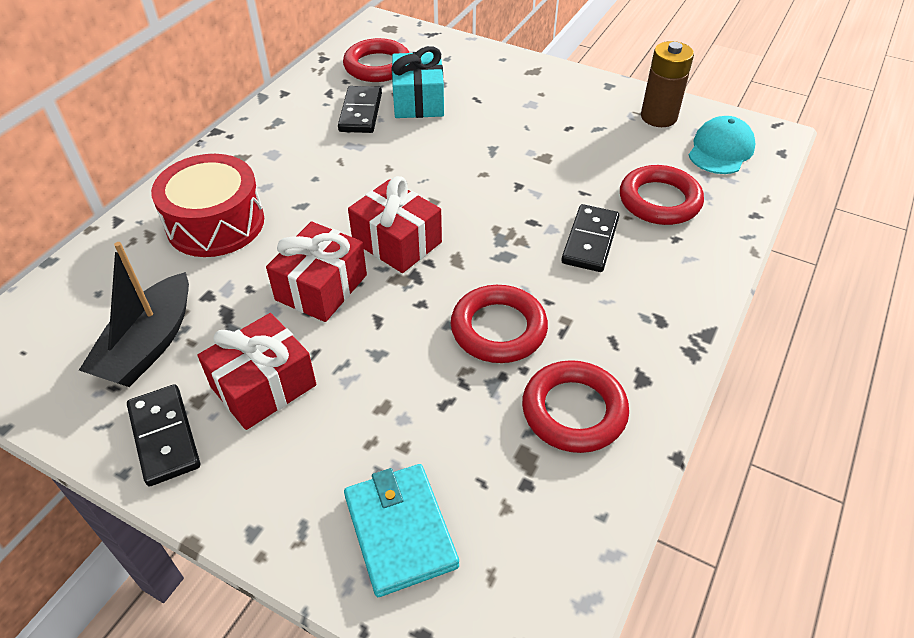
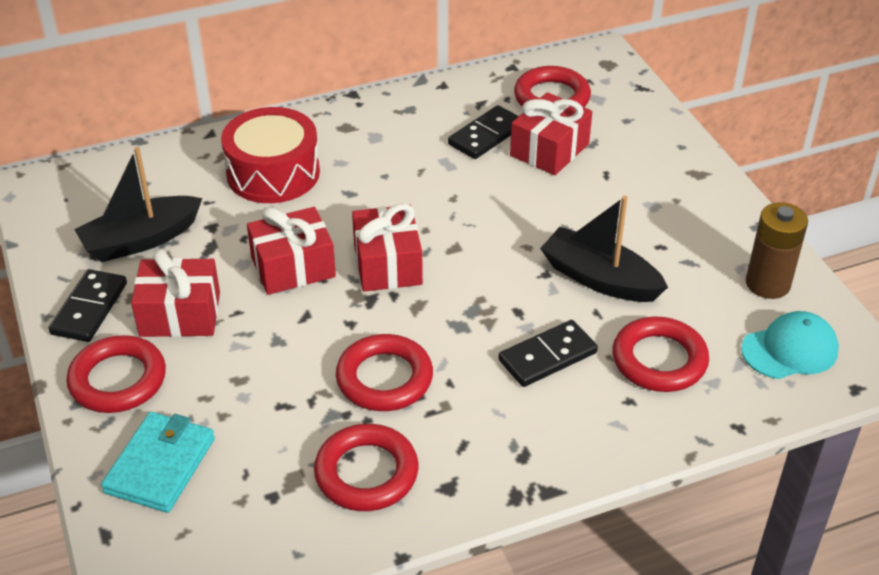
camera: 40 degrees right, 5 degrees down
turquoise gift [392,46,444,118] -> red gift [510,92,592,175]
none -> red ring [66,335,166,413]
none -> black boat [540,196,668,302]

